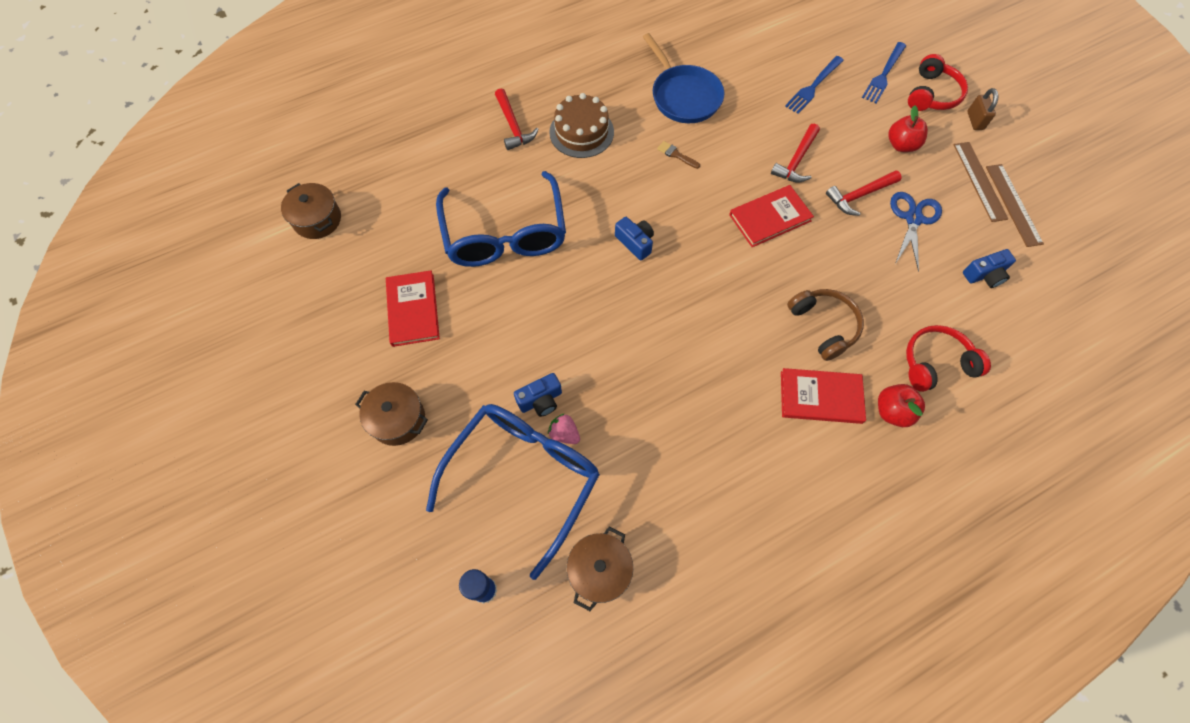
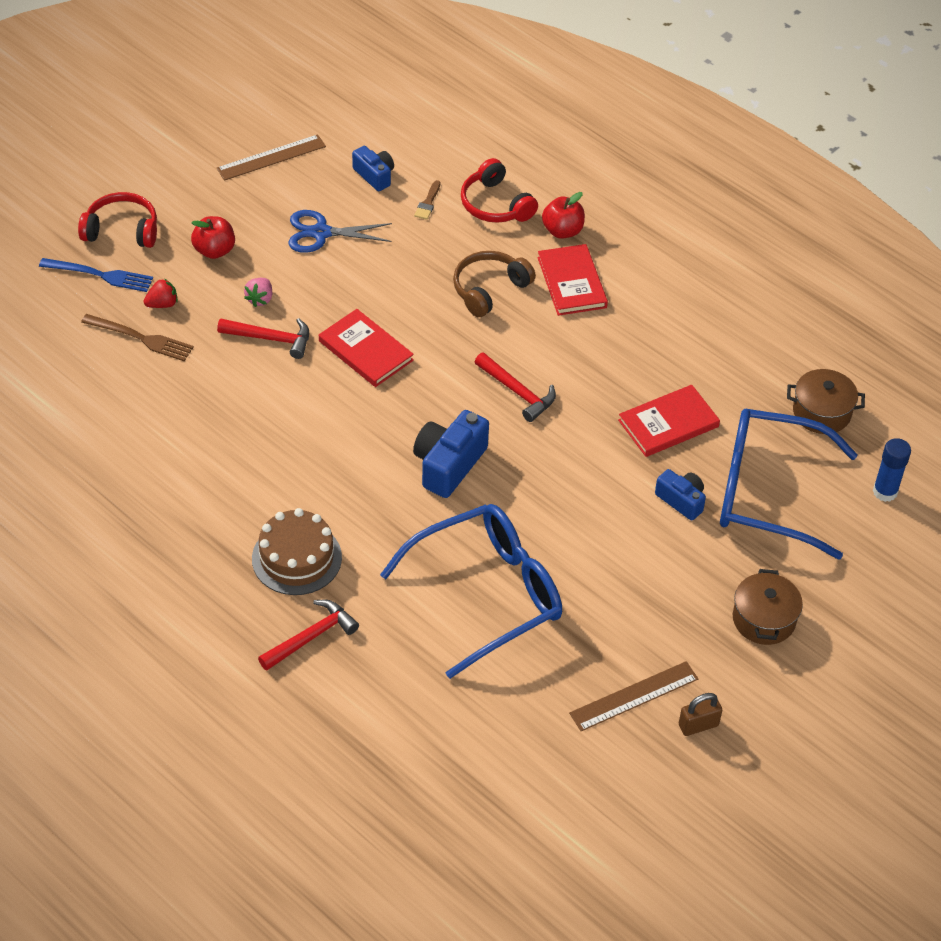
camera: 110 degrees left, 15 degrees down
brown pot [281,183,341,239] -> none
red book [386,270,440,347] -> red book moved to [618,385,720,457]
pink strawberry [548,413,580,444] -> pink strawberry moved to [244,278,272,307]
blue camera [615,217,654,260] -> blue camera [413,410,489,498], size x1.64
blue pan [643,33,724,123] -> none
brown brush [657,141,700,169] -> brown brush moved to [414,180,440,220]
blue fork [785,56,844,114] -> brown fork [81,314,194,361]
red hammer [826,170,902,216] -> red hammer moved to [475,352,556,422]
brown ruler [954,142,1008,222] -> brown ruler moved to [569,661,698,731]
brown padlock [967,88,998,130] -> brown padlock moved to [679,693,722,736]
none -> red strawberry [144,278,178,308]

